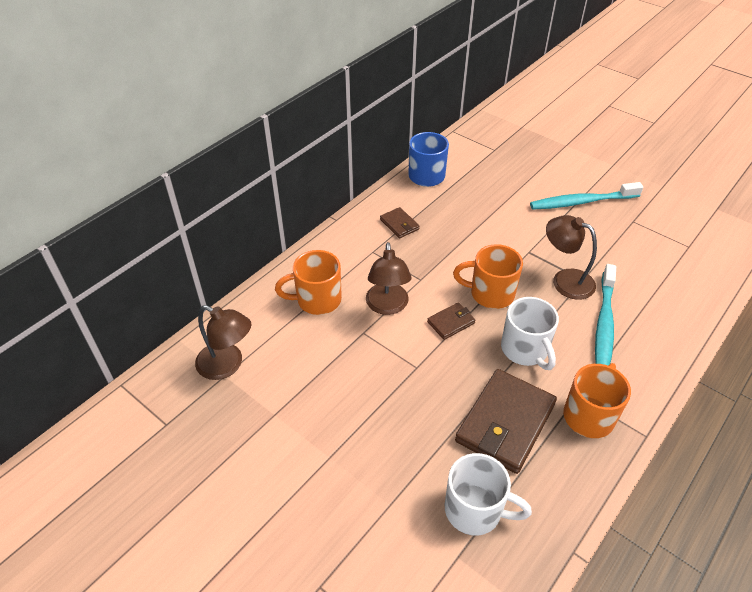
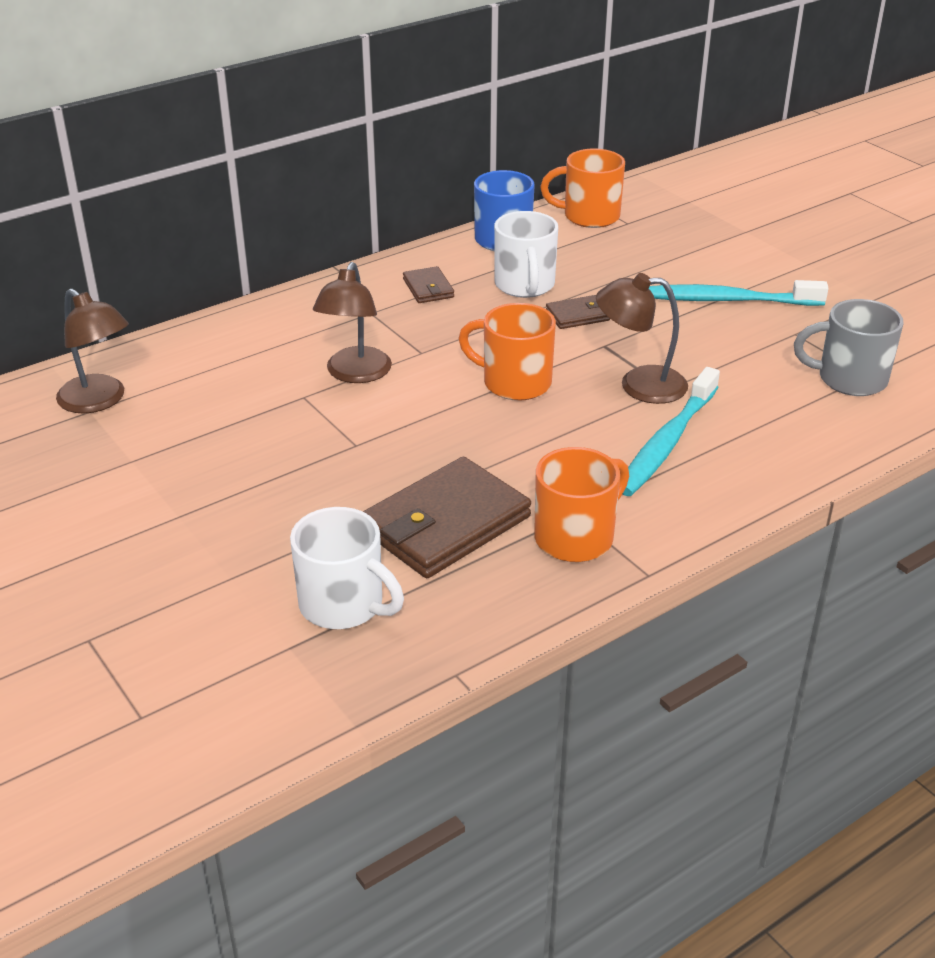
camera: 15 degrees right, 10 degrees down
orange mug [275,250,342,315] -> orange mug moved to [540,149,625,228]
brown wallet [427,302,476,340] -> brown wallet moved to [546,295,610,329]
white mug [501,297,559,370] -> white mug moved to [494,211,558,298]
brown lamp [546,215,597,300] -> brown lamp turned 45 degrees counterclockwise [596,273,688,404]
none -> grey mug [794,299,904,396]

